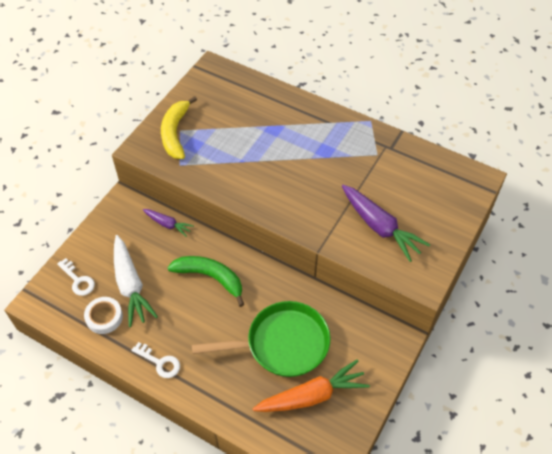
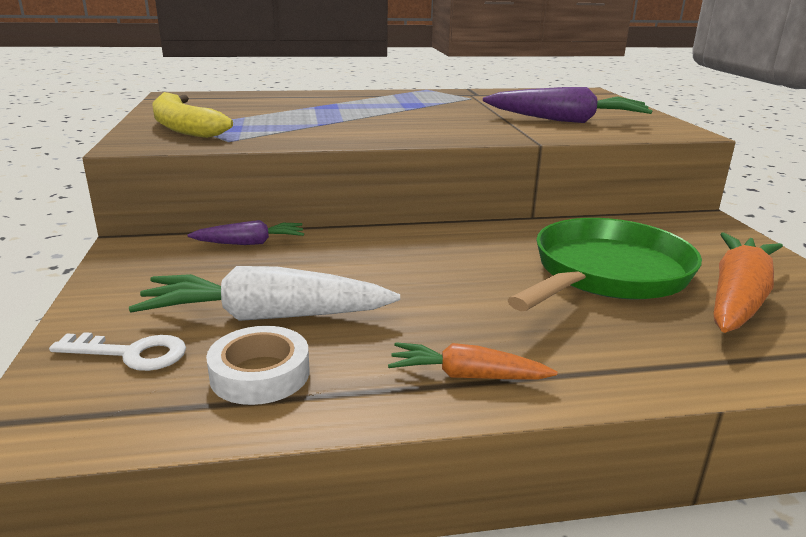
camera: 40 degrees left, 30 degrees down
white carrot [114,235,158,327] -> white carrot turned 150 degrees clockwise [129,266,400,321]
white key [131,342,180,378] -> orange carrot [388,342,557,380]
green banana [167,256,244,307] -> none

